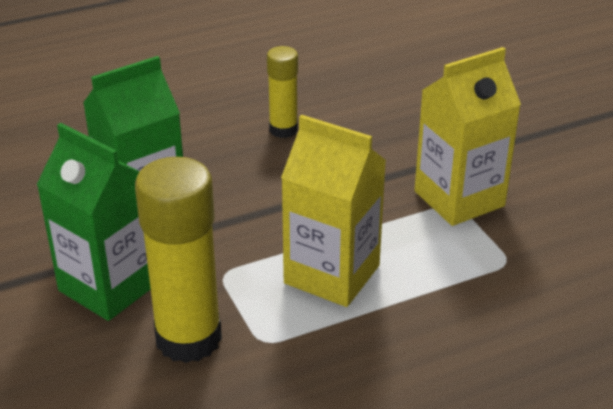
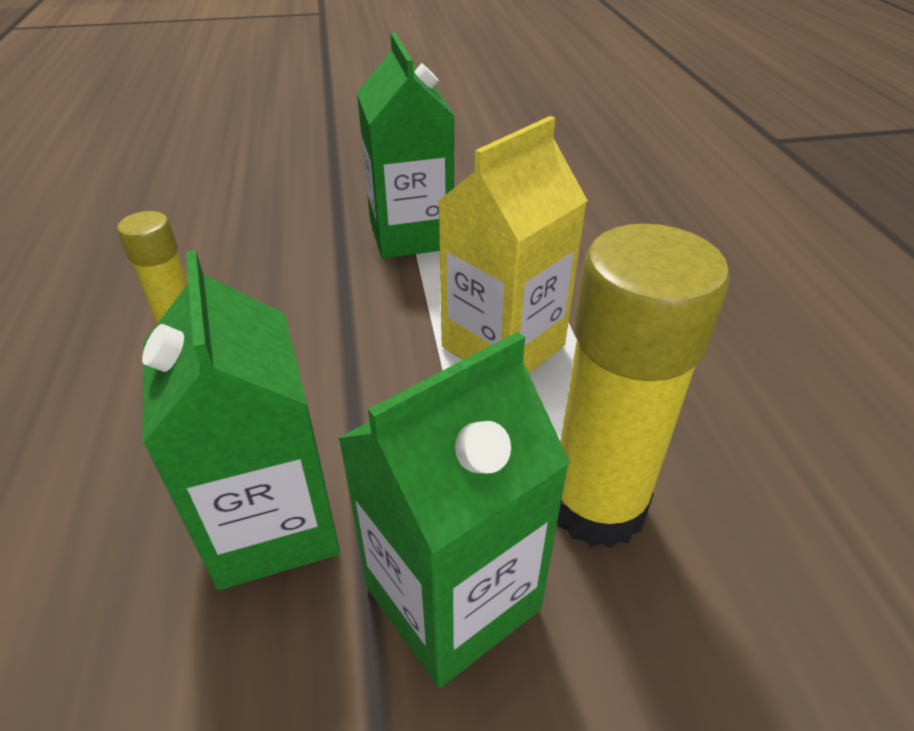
camera: 75 degrees left, 5 degrees up
yellow carton [415,47,521,226] -> green carton [357,33,454,259]

